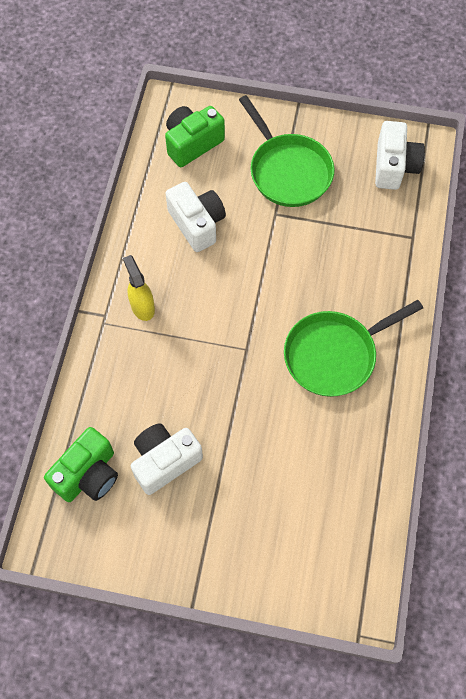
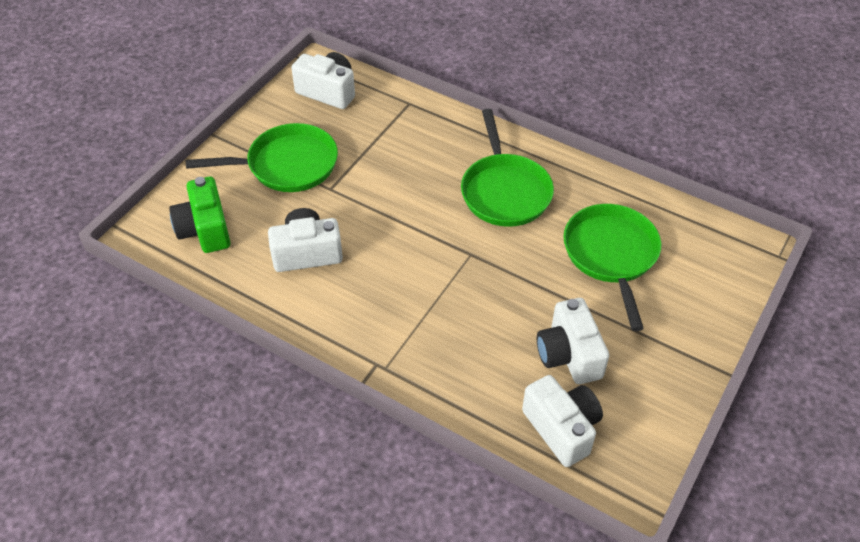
camera: 70 degrees left, 15 degrees down
green camera [44,427,118,502] -> white camera [522,375,603,467]
yellow spray bottle [123,255,155,321] -> none
none -> green pan [563,204,661,331]

